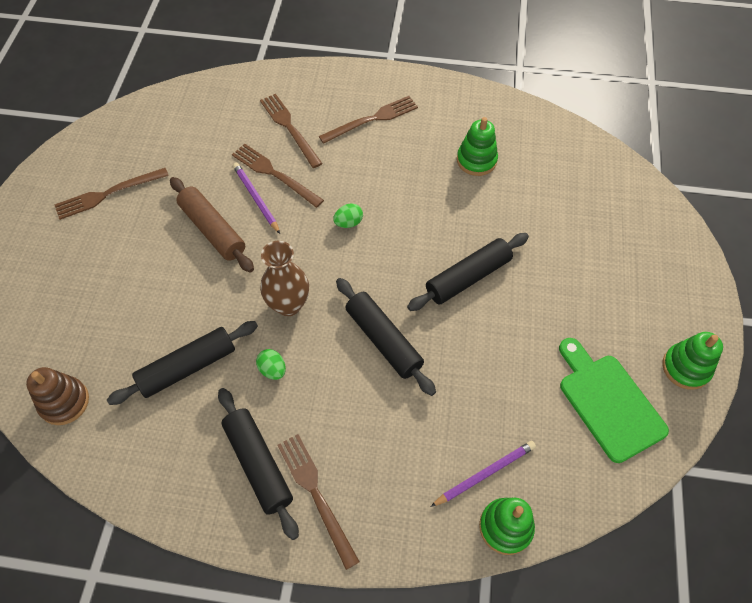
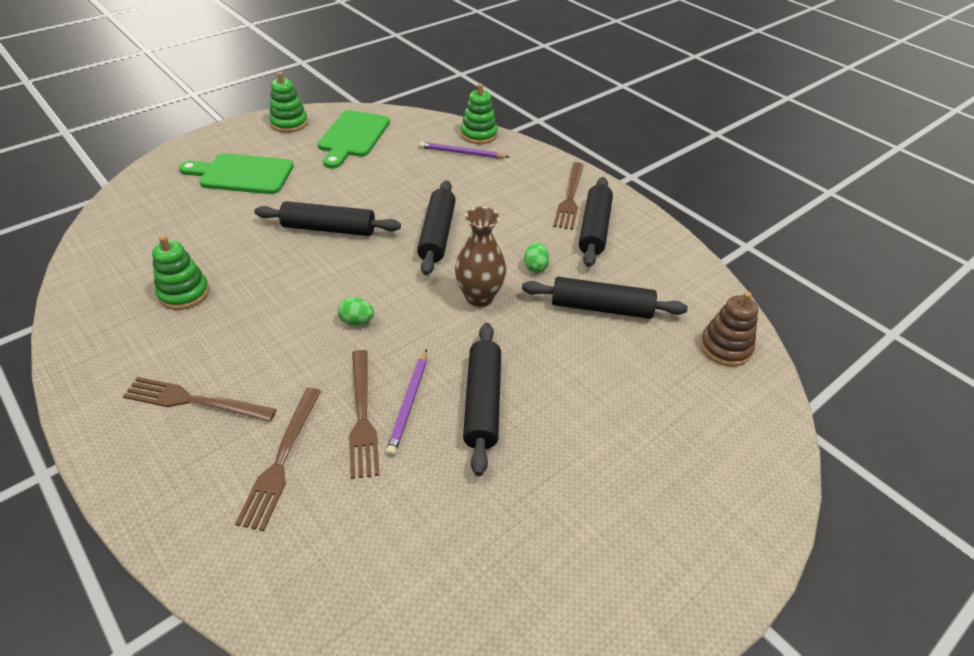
camera: 140 degrees left, 15 degrees down
brown fork [55,168,169,220] -> none
brown rolling pin [170,177,254,272] -> black rolling pin [463,323,501,476]
none -> green cutting board [179,153,294,194]

